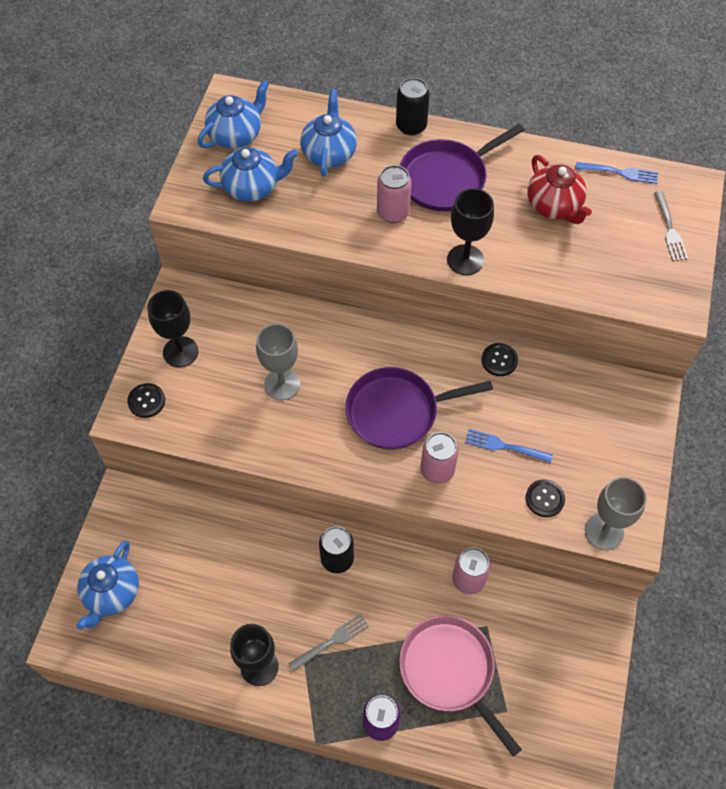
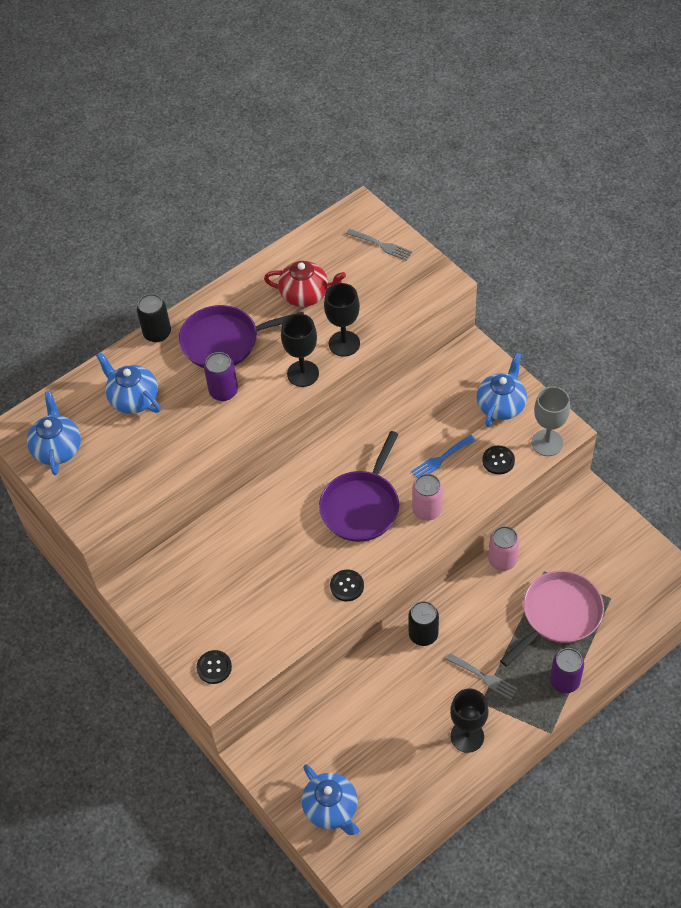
camera: 50 degrees left, 5 degrees down
black goblet [147,290,198,368] -> black goblet moved to [324,283,360,357]
blue teapot [203,147,298,202] -> blue teapot moved to [477,353,527,427]
grey goblet [256,323,300,400] -> none
grey fork [288,614,369,672] -> grey fork turned 120 degrees clockwise [446,653,518,700]
pink can [377,165,412,223] -> purple can [204,352,238,401]
pink pan [399,615,522,757] -> pink pan turned 135 degrees clockwise [500,570,604,667]
purple pan [400,124,525,211] -> purple pan turned 75 degrees clockwise [179,305,304,368]
black button [481,343,518,376] -> black button moved to [330,570,364,601]
blue fork [576,162,658,184] -> none

